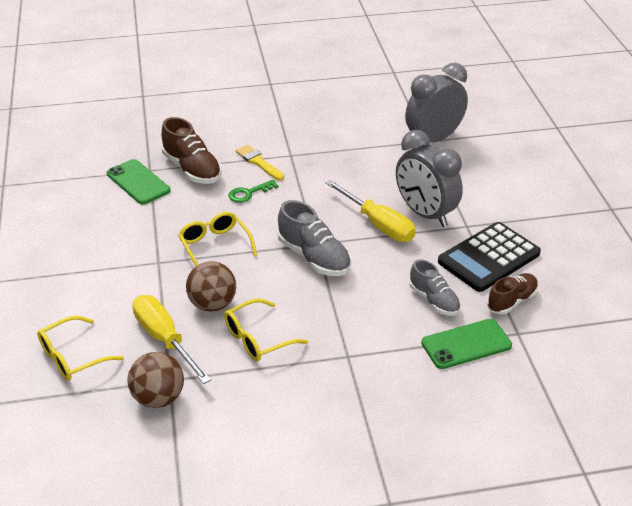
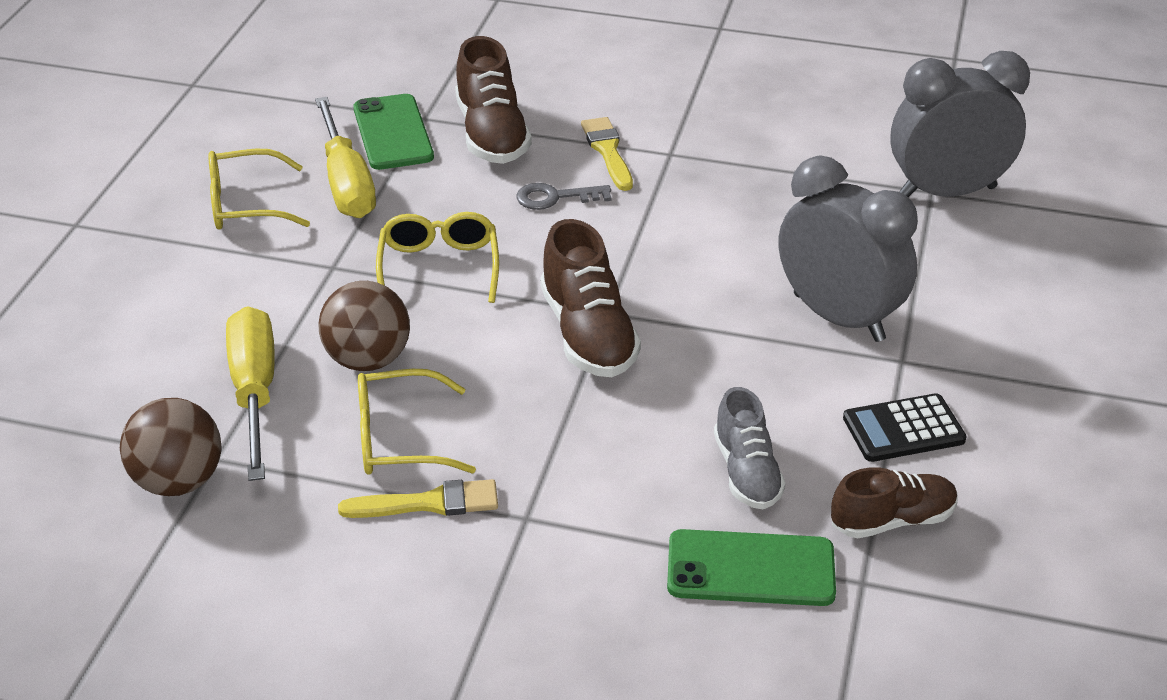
camera: 25 degrees right, 0 degrees up
yellow glasses [37,316,124,380] -> yellow glasses moved to [208,149,310,230]
green key [229,180,279,203] -> grey key [516,183,611,210]
grey shoe [278,200,351,276] -> brown shoe [540,219,641,377]
yellow screwdriver [326,180,416,242] -> yellow screwdriver moved to [315,97,376,218]
grey clock [396,130,463,227] -> grey clock turned 150 degrees clockwise [779,156,918,342]
black calculator [438,222,541,292] -> black calculator [843,393,967,462], size x0.59
none -> yellow brush [338,479,498,518]

